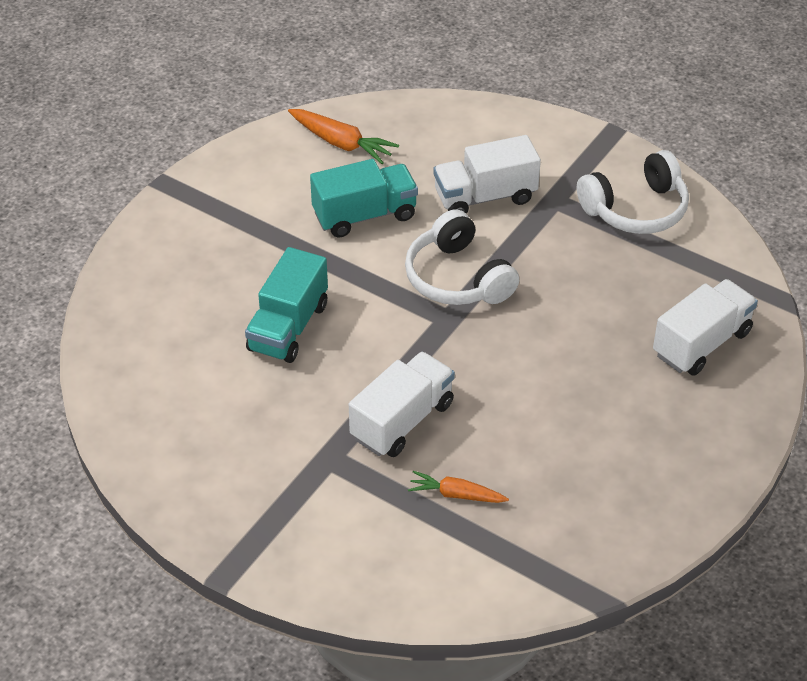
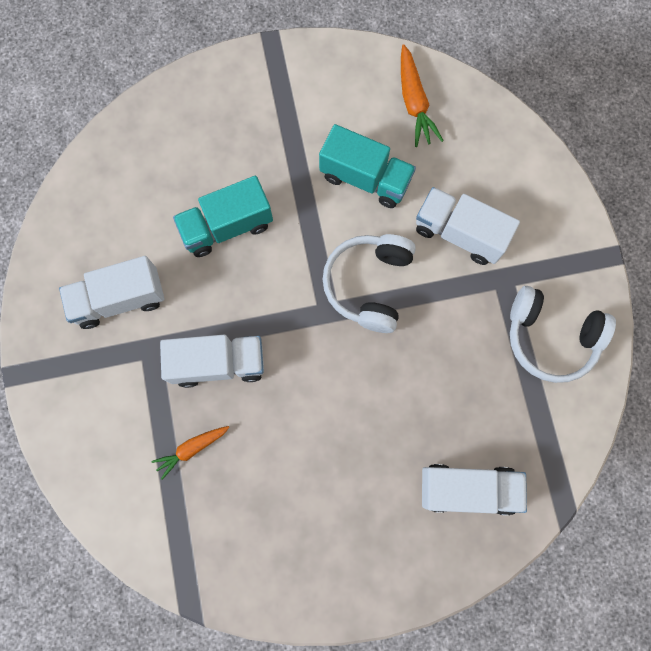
camera: 45 degrees right, 30 degrees up
orange carrot [408,471,509,503] -> orange carrot turned 90 degrees counterclockwise [151,426,229,480]
none -> white truck [59,256,165,329]

